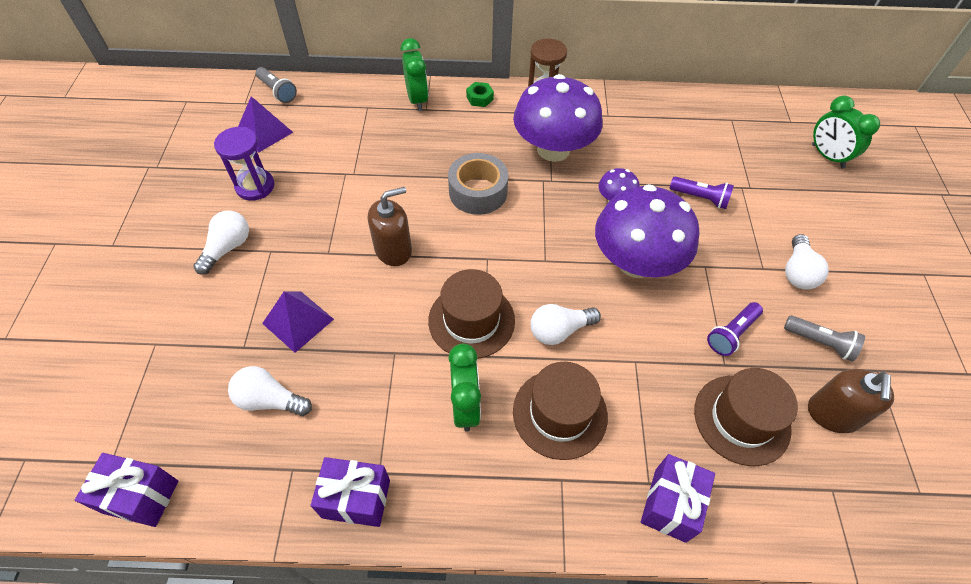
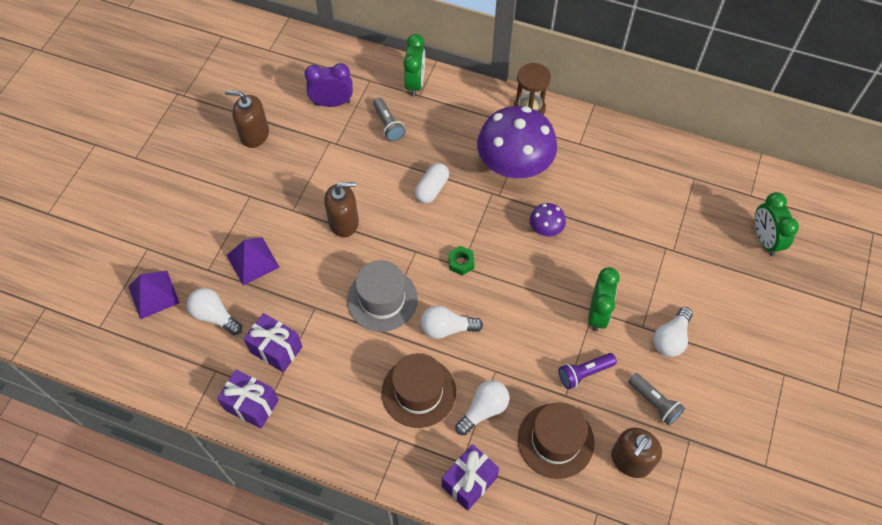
camera: 20 degrees right, 5 degrees up
purple gift [75,453,179,527] -> purple gift moved to [243,313,303,372]
white light bulb [194,210,249,275] -> white light bulb moved to [455,380,509,435]
purple hourglass [214,127,275,201] -> brown soap dispenser [225,90,269,148]
purple pyramid [238,96,293,152] -> purple pyramid moved to [128,271,180,319]
grey flashlight [256,67,297,103] -> grey flashlight moved to [373,98,406,141]
brown hat [428,269,515,359] -> grey hat [347,260,418,332]
grey tape [448,153,508,215] -> white capsule [415,163,449,203]
green clock [448,343,481,432] -> green clock moved to [588,267,620,332]
green nut [466,82,494,107] -> green nut moved to [449,246,474,276]
purple mushroom [595,184,699,278] -> none
purple flashlight [670,176,734,209] -> none
none -> purple clock [304,63,353,107]

